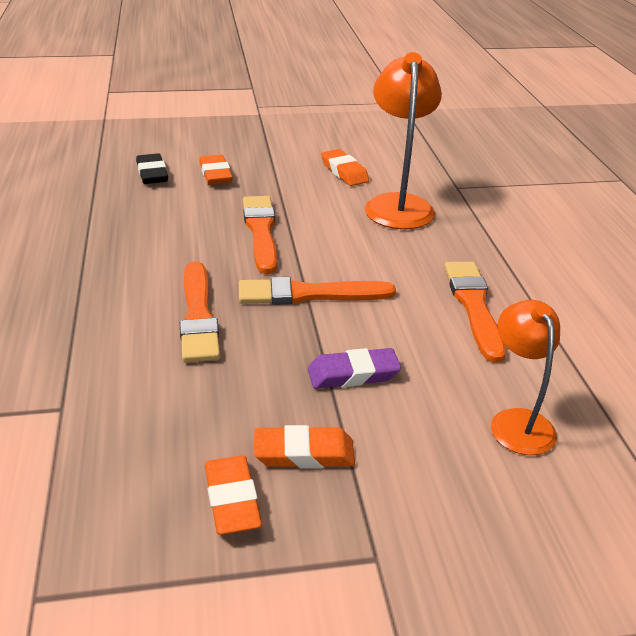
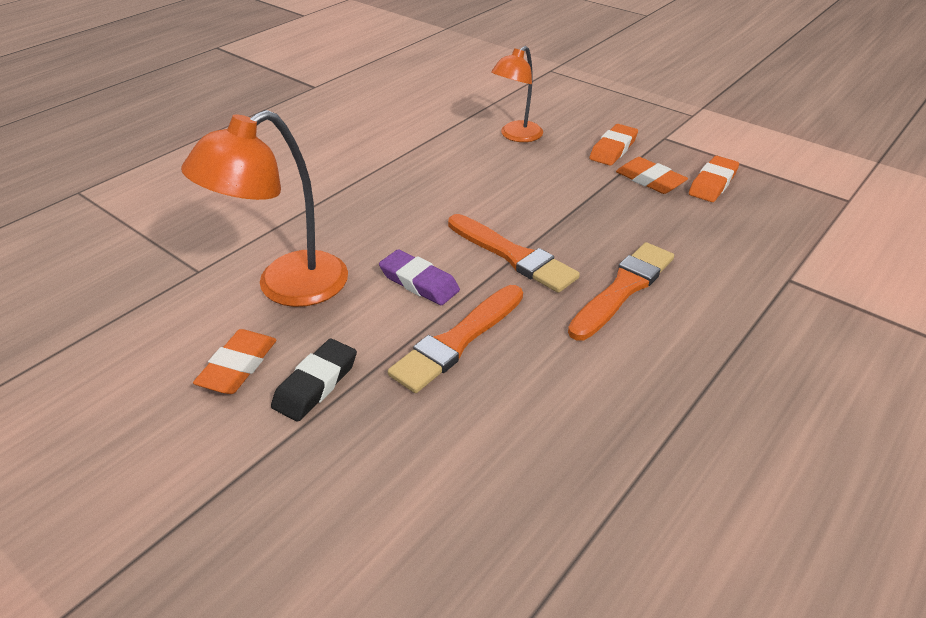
camera: 130 degrees left, 5 degrees up
black eraser [136,153,168,184] -> black eraser moved to [271,339,357,422]
orange eraser [199,155,233,185] -> orange eraser moved to [589,124,638,166]
purple eraser [308,348,401,389] -> purple eraser moved to [379,249,460,305]
orange brush [444,262,506,363] -> none

